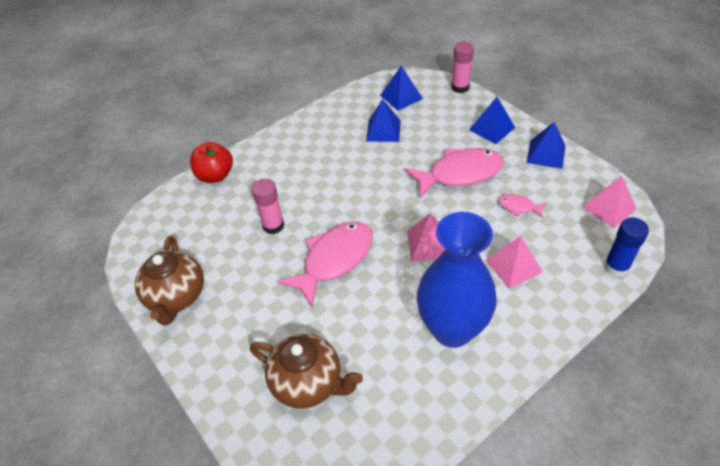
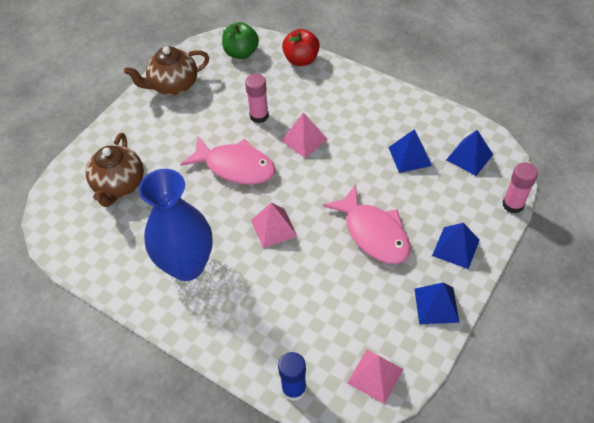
camera: 70 degrees right, 5 degrees up
pink pyramid [486,236,542,289] -> pink pyramid moved to [281,112,328,158]
pink fish [498,194,547,218] -> none
none -> green apple [222,22,259,59]

